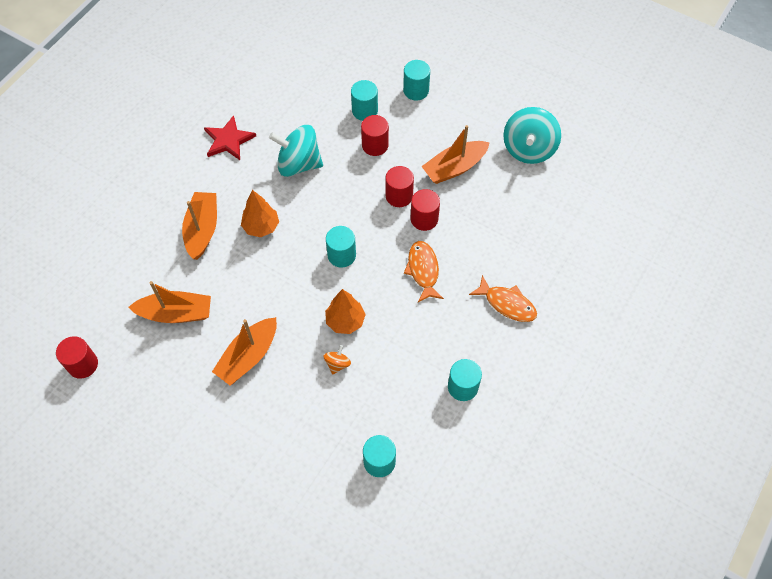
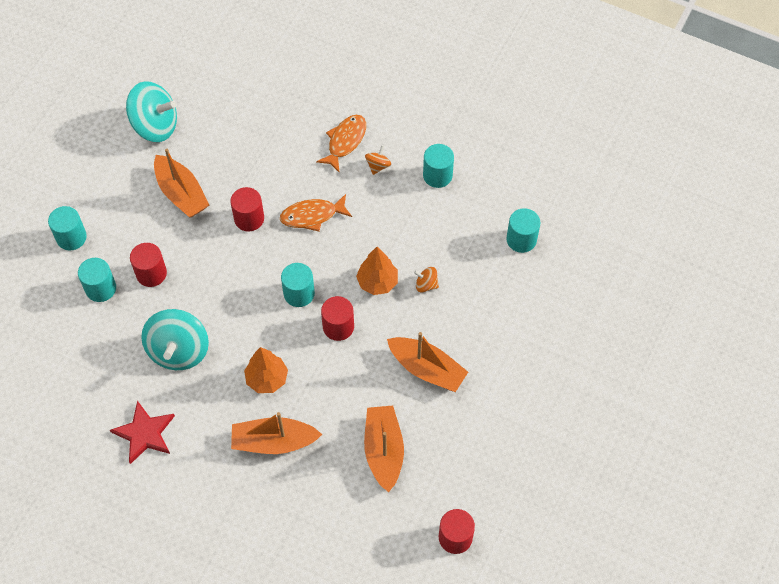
camera: 95 degrees left, 0 degrees up
red cylinder [385,166,414,207] -> red cylinder moved to [321,296,354,341]
none -> orange spinning top [365,145,391,175]

